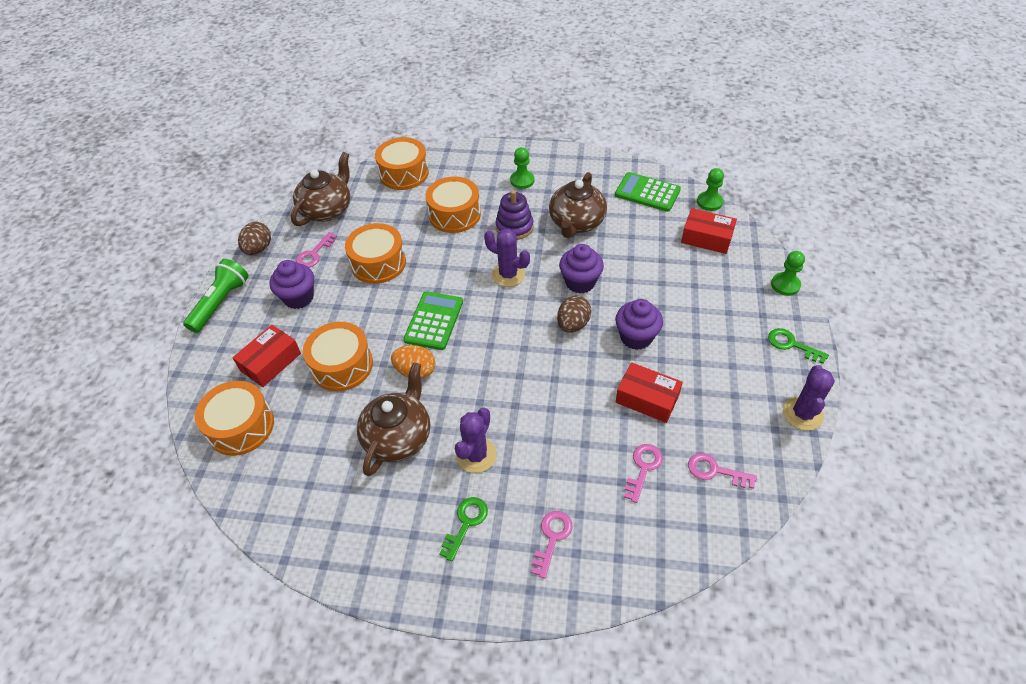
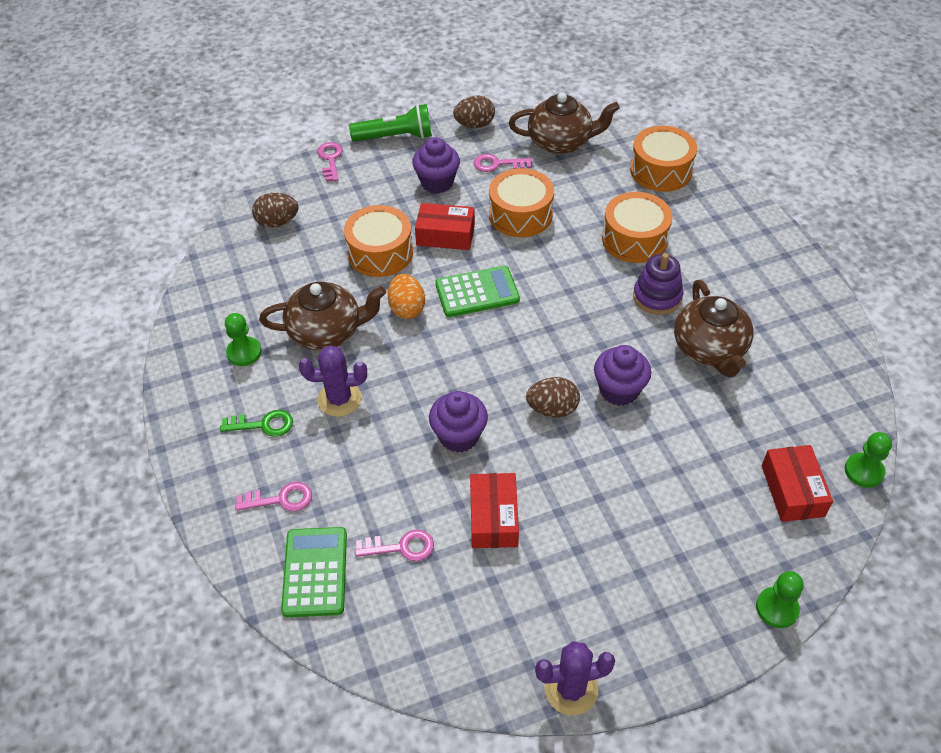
camera: 60 degrees right, 0 degrees up
orange drum [195,381,274,456] -> brown egg [252,193,298,228]
red box [233,325,301,387] -> red box moved to [415,203,475,250]
purple cactus [484,229,530,287] -> none
green pawn [510,147,534,189] -> green pawn moved to [225,313,262,366]
brown teapot [549,172,607,238] -> brown teapot turned 90 degrees counterclockwise [674,280,753,377]
green calculator [615,172,681,212] -> green calculator moved to [281,527,347,617]
purple cupcake [615,299,663,350] -> purple cupcake moved to [429,391,488,453]
pink key [688,453,757,489] -> pink key moved to [317,142,343,182]
green key [768,328,829,364] -> none

